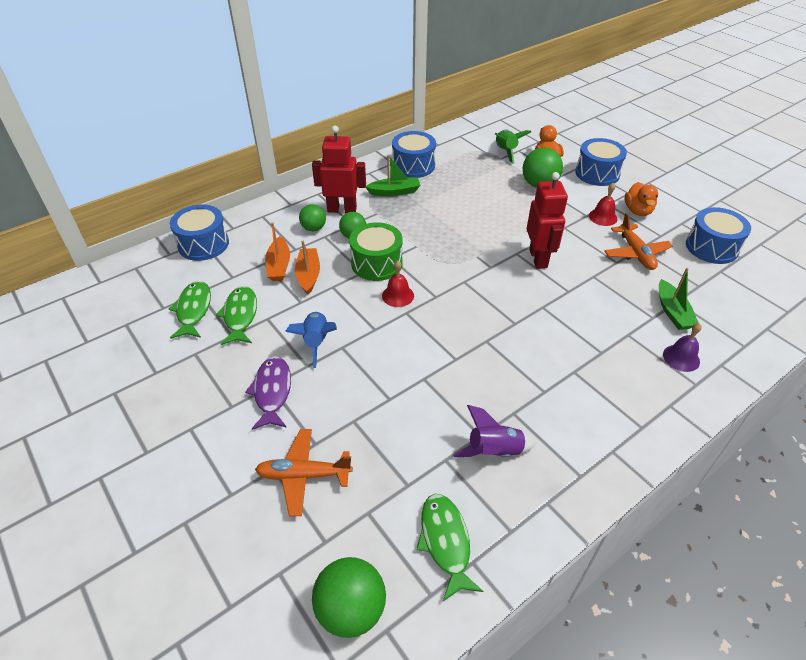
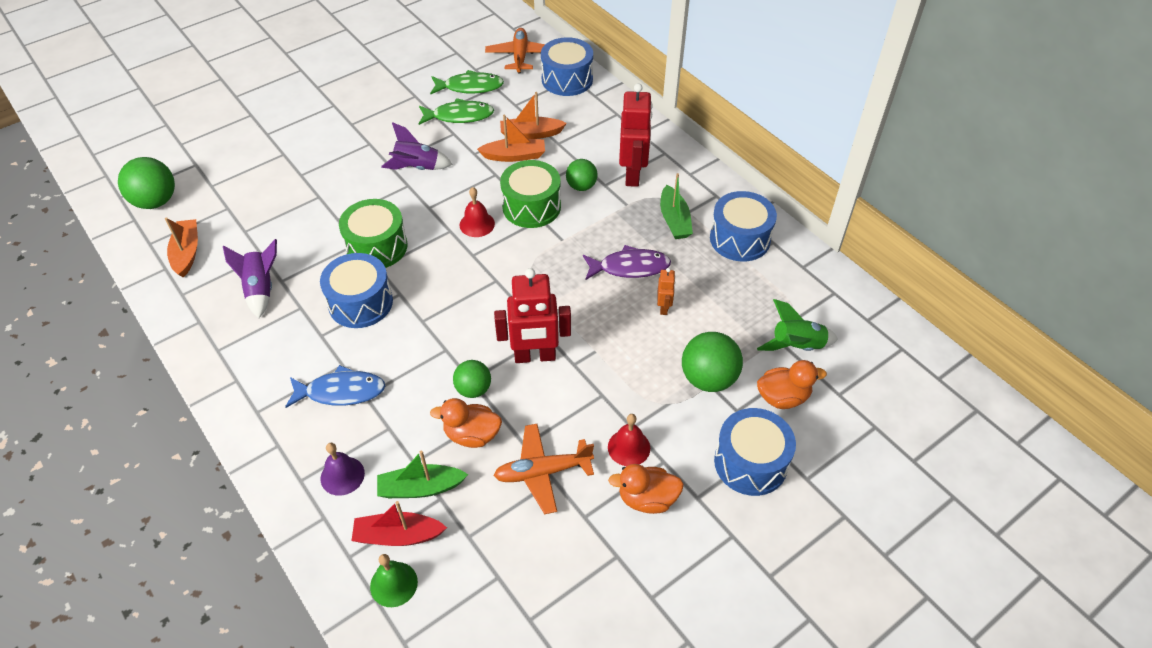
camera: 90 degrees right, 5 degrees up
purple fish [245,356,291,430] -> purple fish moved to [583,245,671,280]
orange plane [255,429,353,516] -> orange plane moved to [485,28,545,74]
blue rocket [285,311,337,368] -> purple rocket [381,122,453,170]
green ball [299,204,326,231] -> green ball moved to [453,360,491,398]
green fish [416,494,484,601] -> orange boat [165,217,198,278]
blue drum [686,207,751,264] -> blue drum moved to [320,253,393,328]
none -> blue fish [285,365,385,408]
none -> green drum [339,199,408,268]
none -> red boat [351,501,447,546]
none -> green bell [370,554,418,607]
none -> orange duck [430,398,502,448]
none -> orange robot [657,268,675,315]

